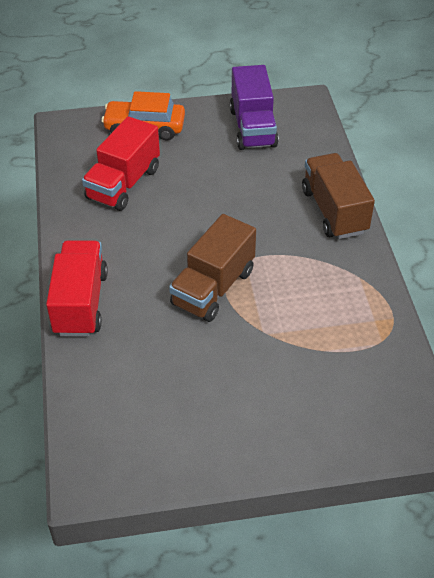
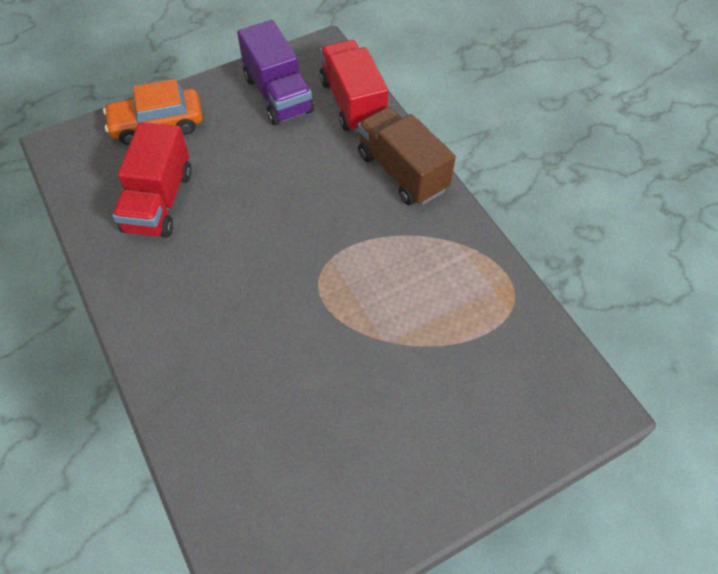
camera: 20 degrees left, 10 degrees up
red truck [46,240,108,337] -> red truck moved to [319,40,388,133]
brown truck [169,214,256,322] -> none

